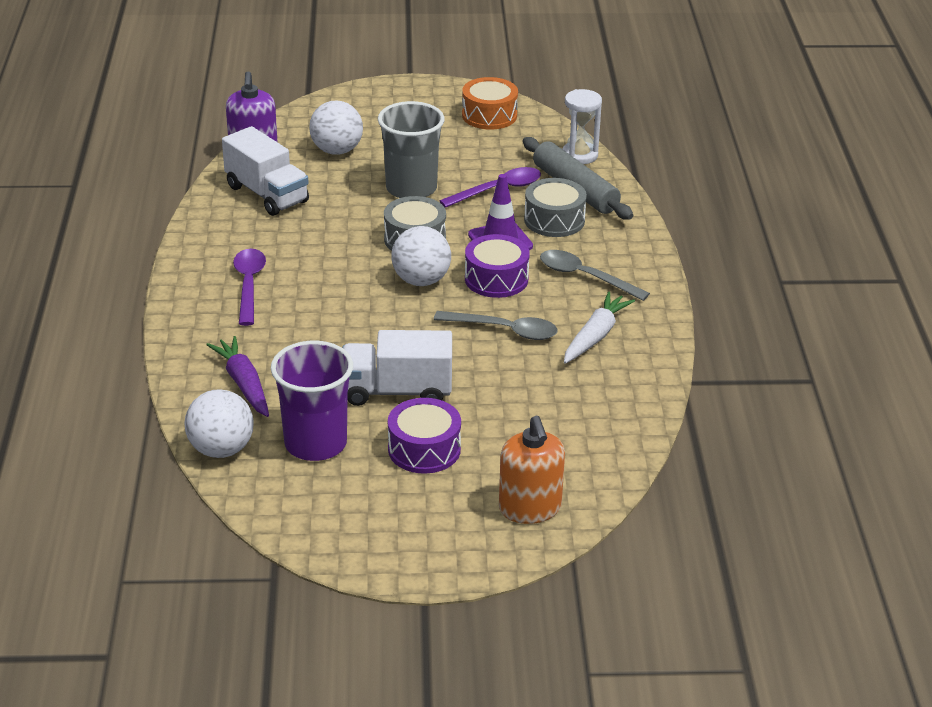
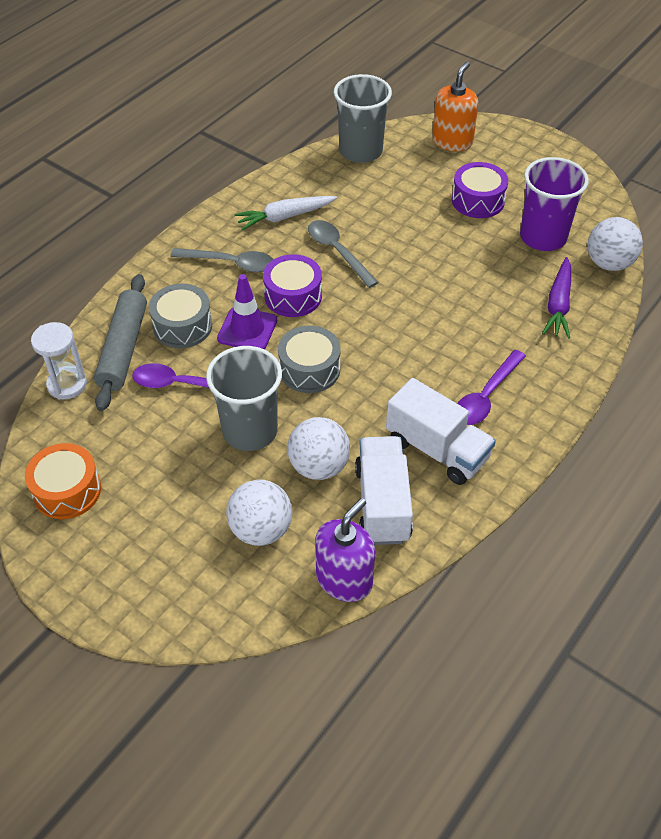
camera: 140 degrees left, 15 degrees up
white truck [342,330,452,406] -> white truck moved to [386,378,496,485]
white ball [391,226,451,286] -> white ball moved to [287,417,350,480]
grey spoon [540,250,650,301] -> grey spoon turned 60 degrees counterclockwise [170,248,273,272]
none -> grey cup [334,74,392,163]

